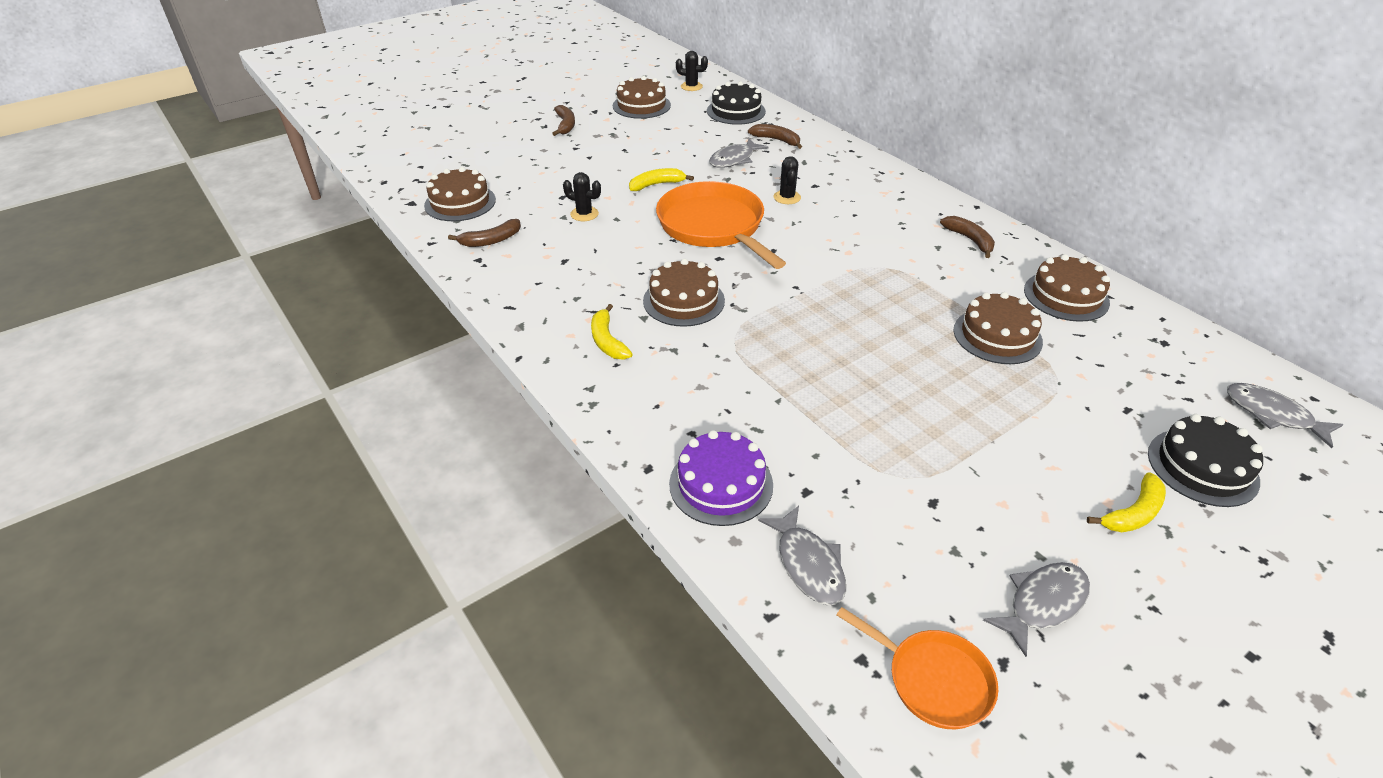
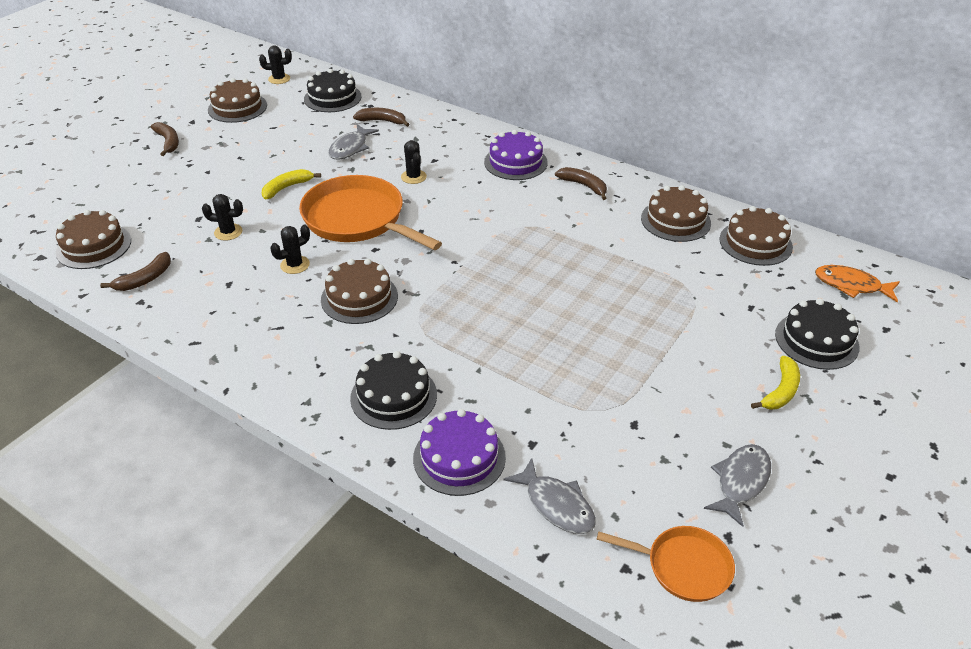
camera: 20 degrees left, 0 degrees up
yellow banana [591,304,633,360] -> none
brown cake [954,292,1043,364] -> brown cake moved to [719,206,793,266]
grey fish [1227,383,1344,448] -> orange fish [815,265,900,302]
none -> black cactus [270,224,310,274]
none -> black cake [350,351,437,430]
none -> purple cake [484,130,548,180]

